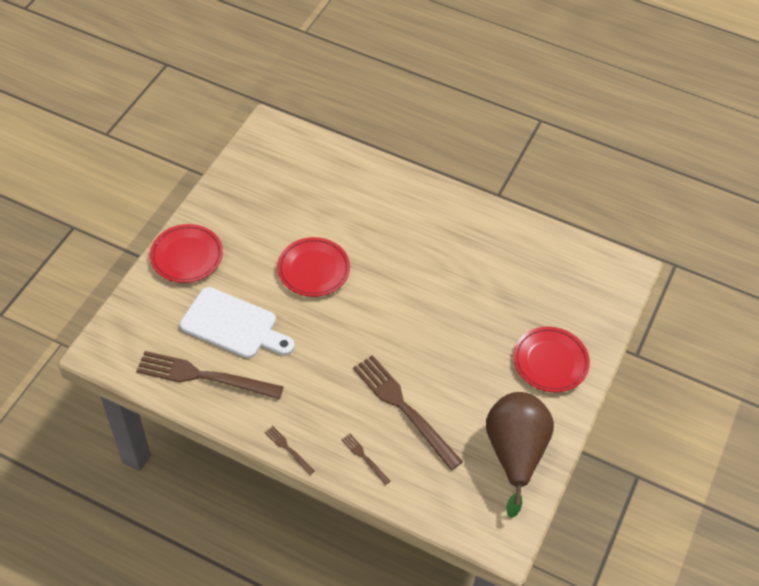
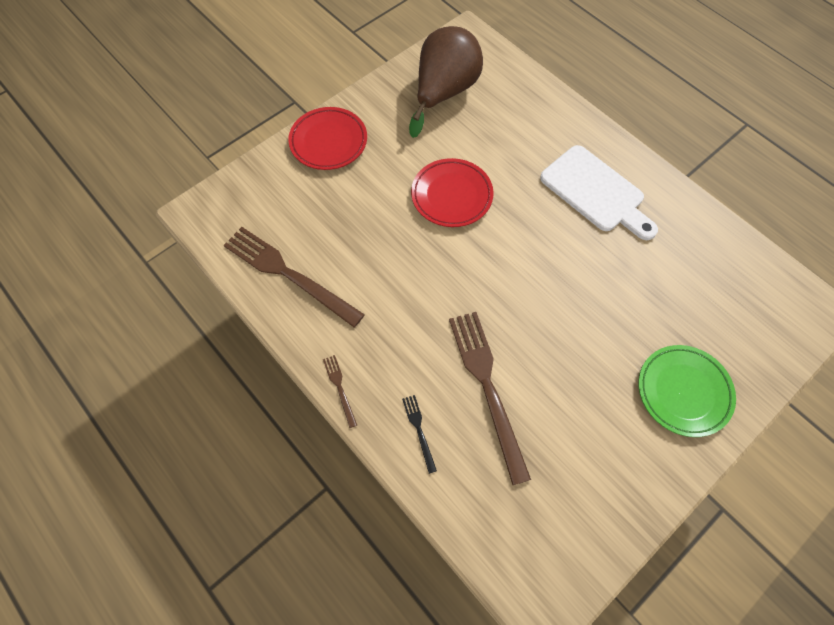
camera: 25 degrees right, 10 degrees up
white cutting board [180,287,295,358] -> white cutting board moved to [540,145,658,240]
brown fork [341,434,390,485] -> black fork [402,395,437,474]
brown pear [486,392,554,518] -> brown pear moved to [409,26,483,138]
red plate [514,327,590,392] -> green plate [639,345,736,437]

